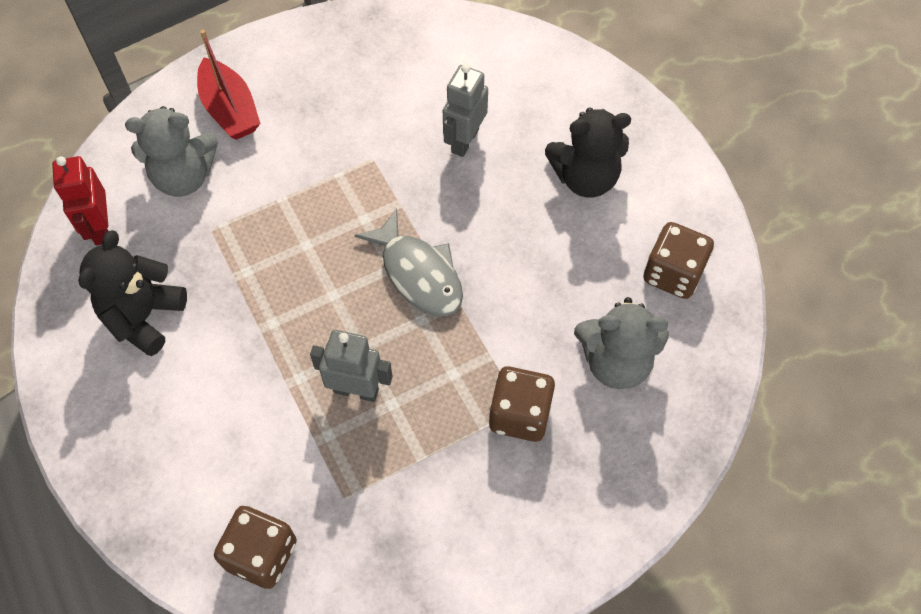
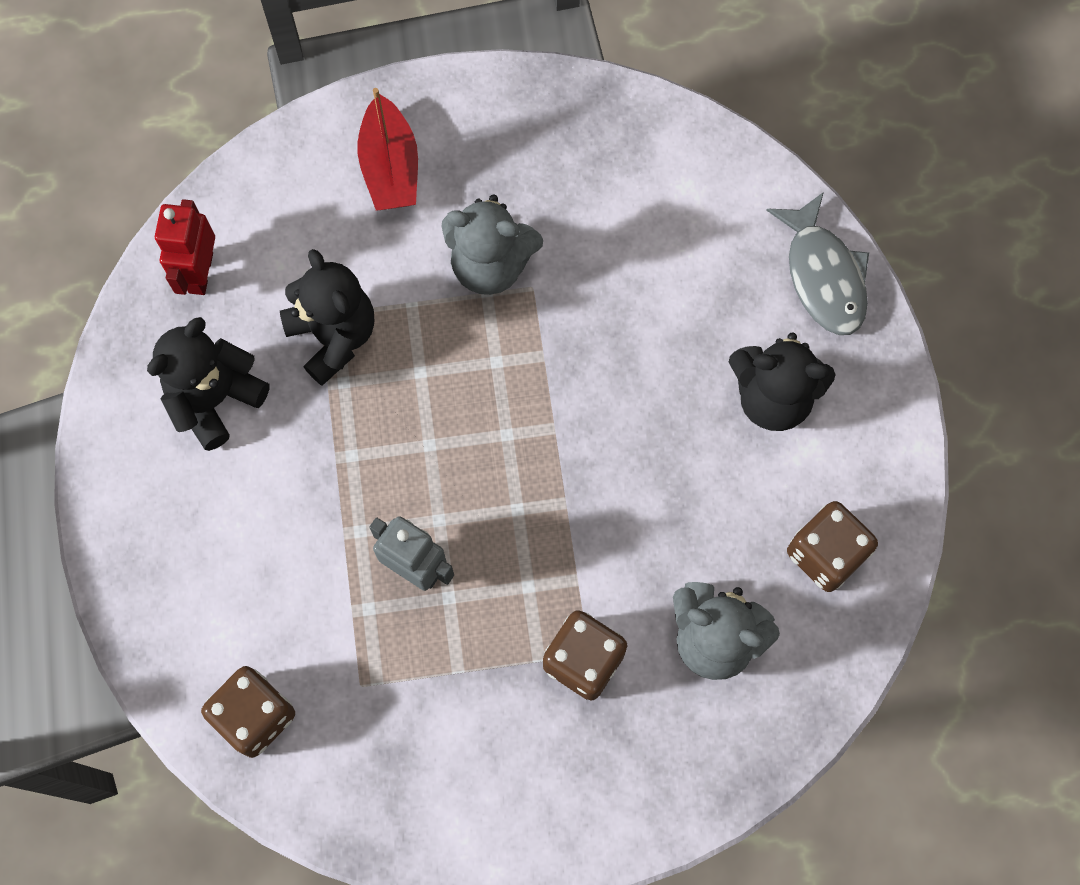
camera: 20 degrees right, 10 degrees up
grey teddy bear [125,106,218,196] -> grey teddy bear moved to [441,195,543,295]
grey fish [355,208,463,316] -> grey fish moved to [766,192,869,335]
grey robot [443,64,488,157] -> none
none -> black teddy bear [280,249,374,386]

